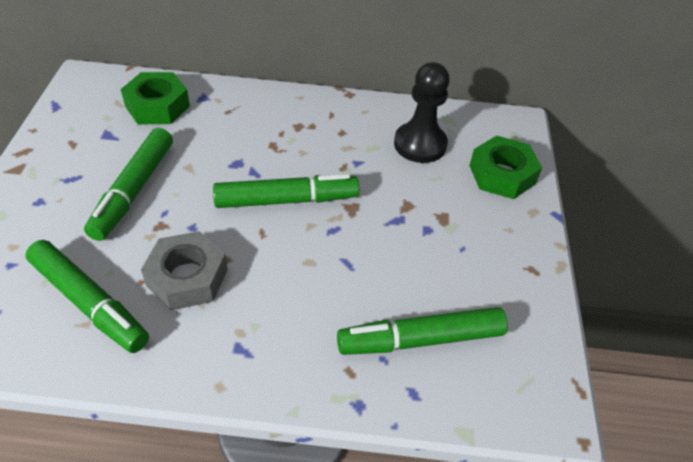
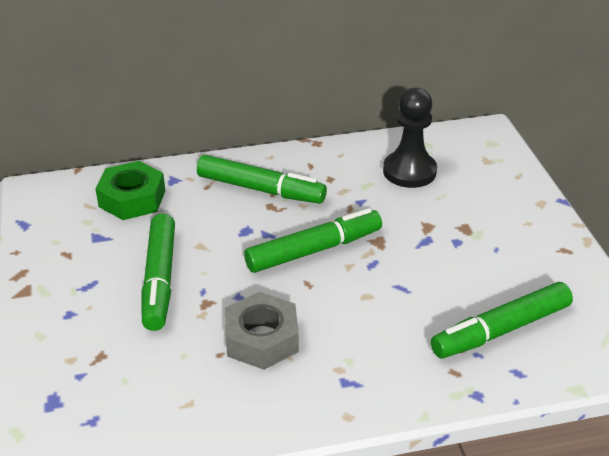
camera: 15 degrees left, 10 degrees down
green marker [26,240,149,353] -> green marker moved to [197,155,327,204]
green nut [469,135,542,199] -> none

